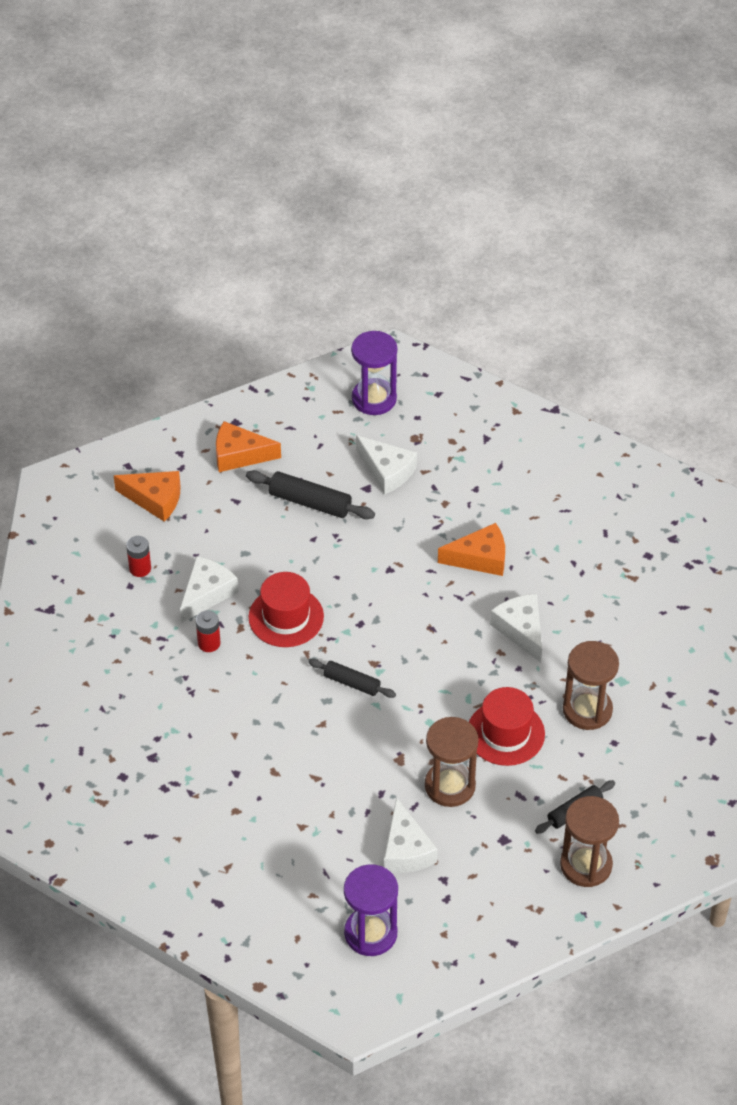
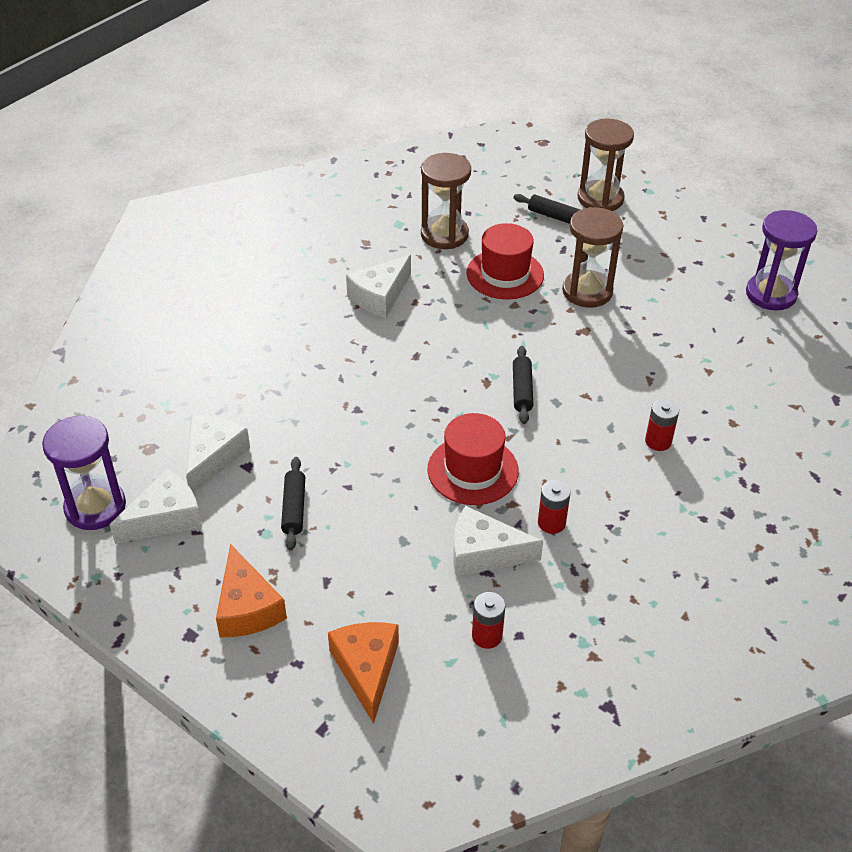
camera: 115 degrees left, 5 degrees down
black rolling pin [246,470,375,519] -> black rolling pin [281,457,305,551], size x0.65
white cheese [384,797,438,873] -> white cheese moved to [109,468,202,544]
orange cheese [438,523,505,576] -> none
none -> red battery [645,399,679,451]

